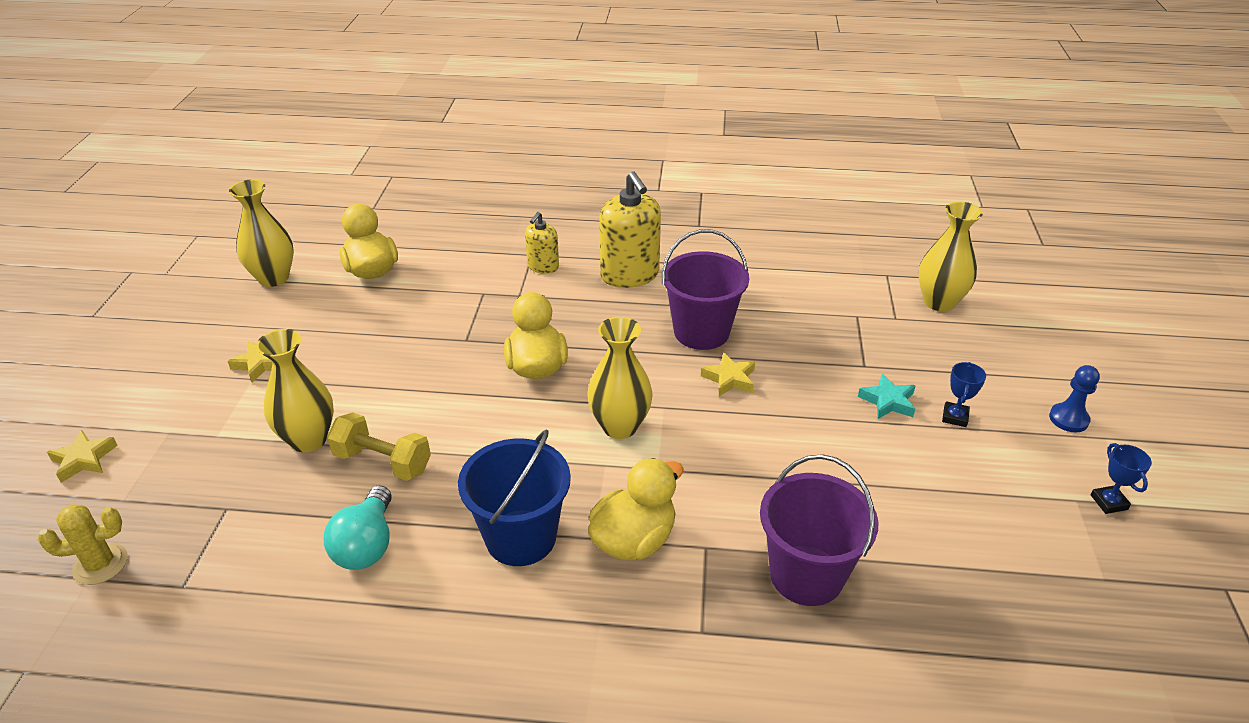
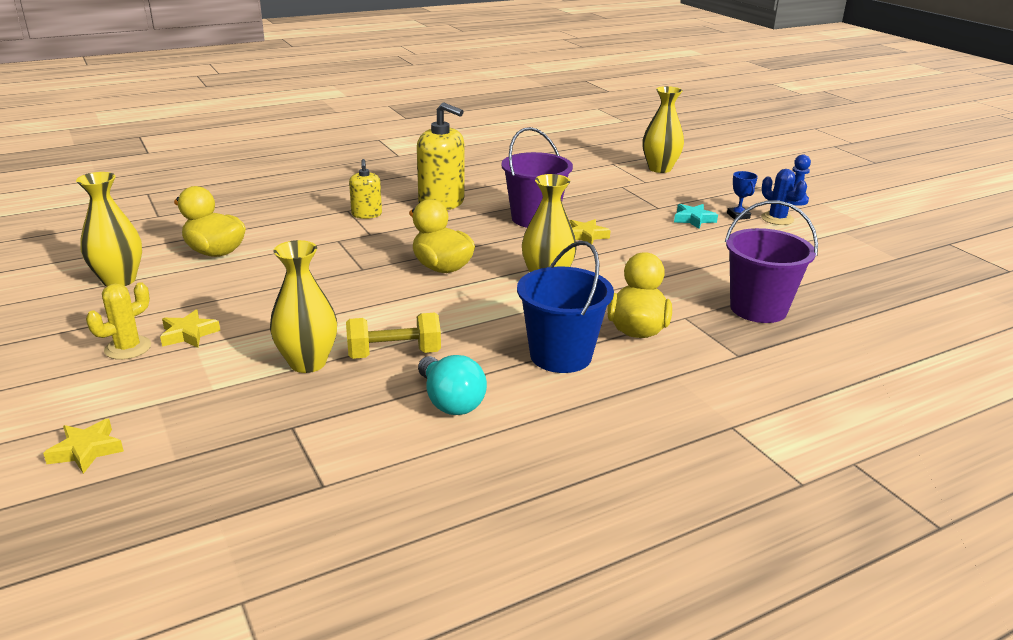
camera: 35 degrees left, 10 degrees down
yellow cactus [38,504,128,585] -> yellow cactus moved to [86,282,151,360]
blue trophy [1091,443,1152,514] -> none
none -> blue cactus [761,169,807,225]

